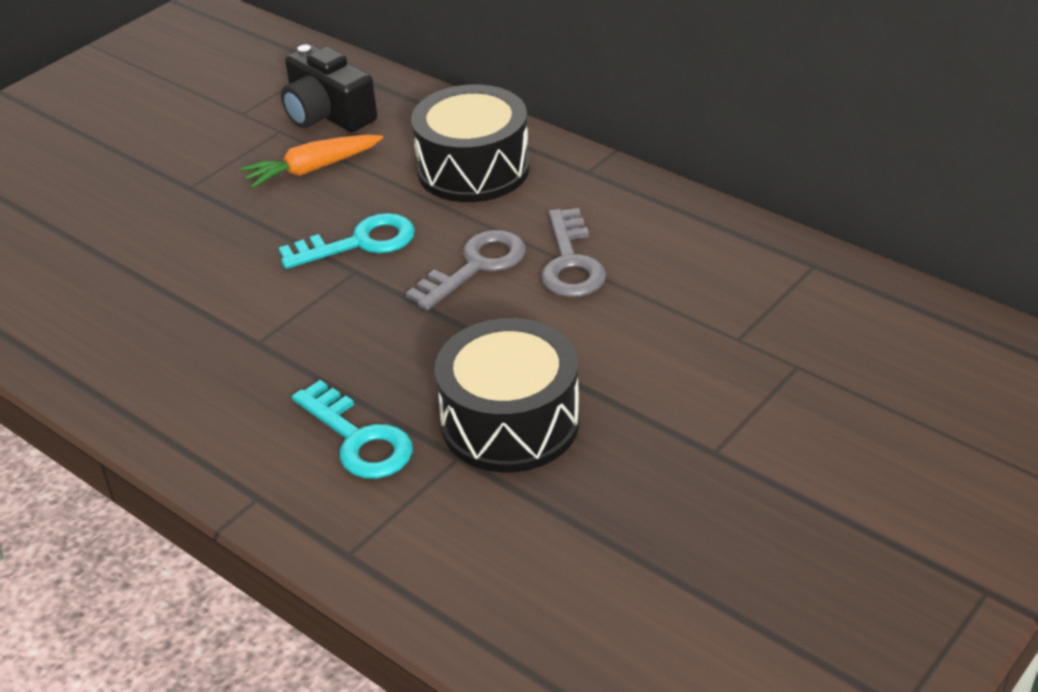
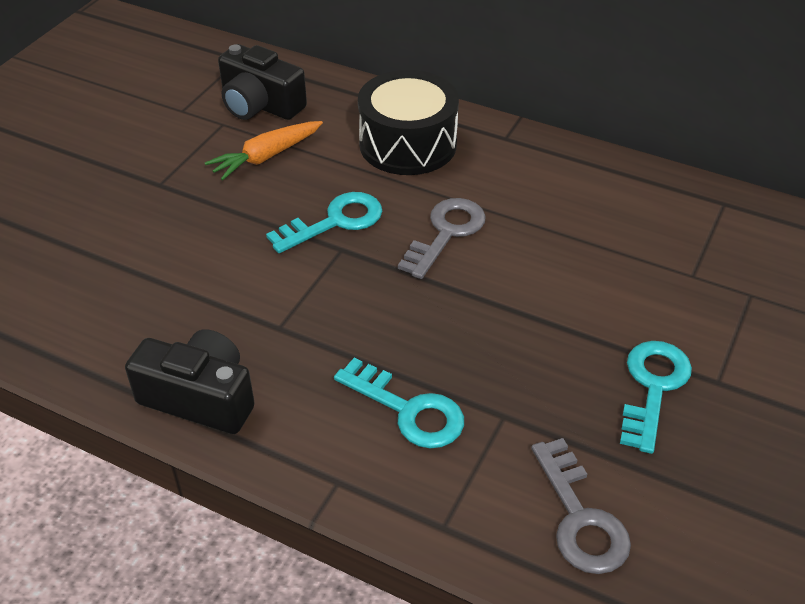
camera: 15 degrees left, 5 degrees up
black drum [434,318,580,473] -> none
grey key [541,208,606,297] -> grey key moved to [531,438,631,574]
none -> black camera [125,329,255,434]
none -> turquoise key [620,341,692,454]

